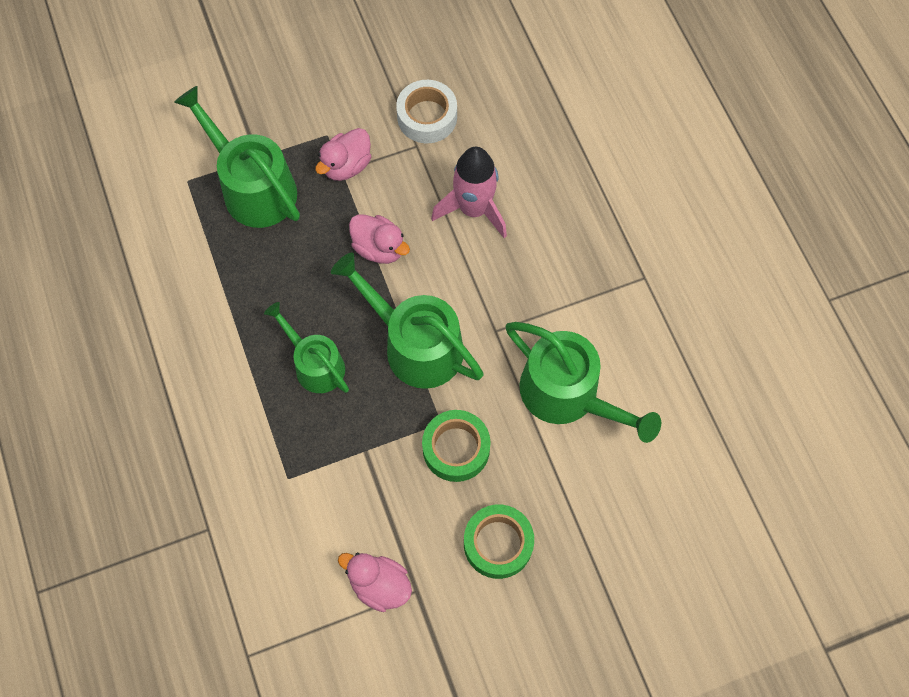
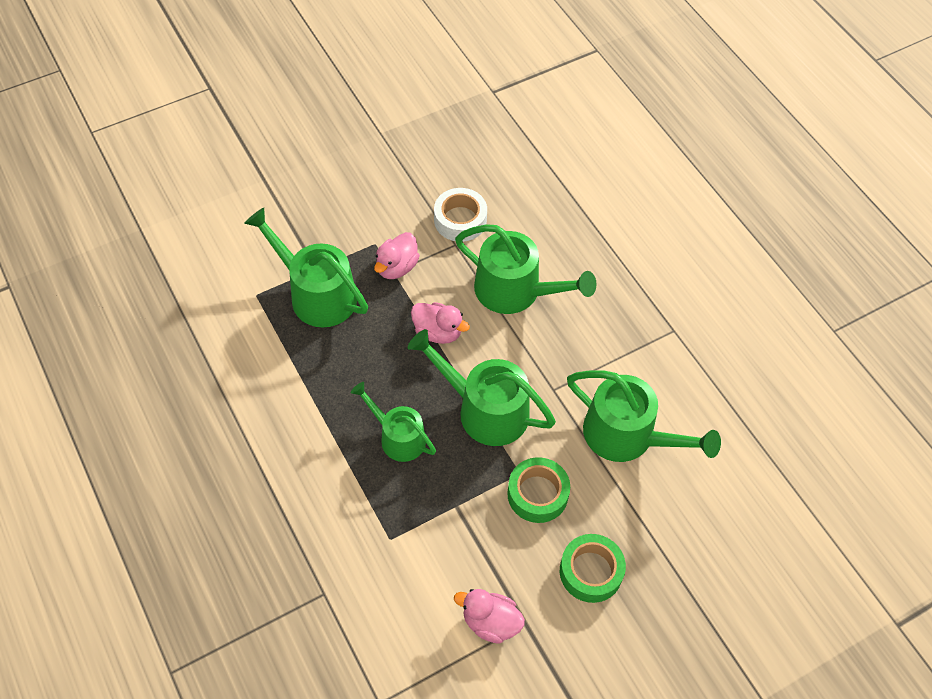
camera: 10 degrees left, 10 degrees down
pink rocket [431,147,507,238] -> green watering can [455,224,596,314]

